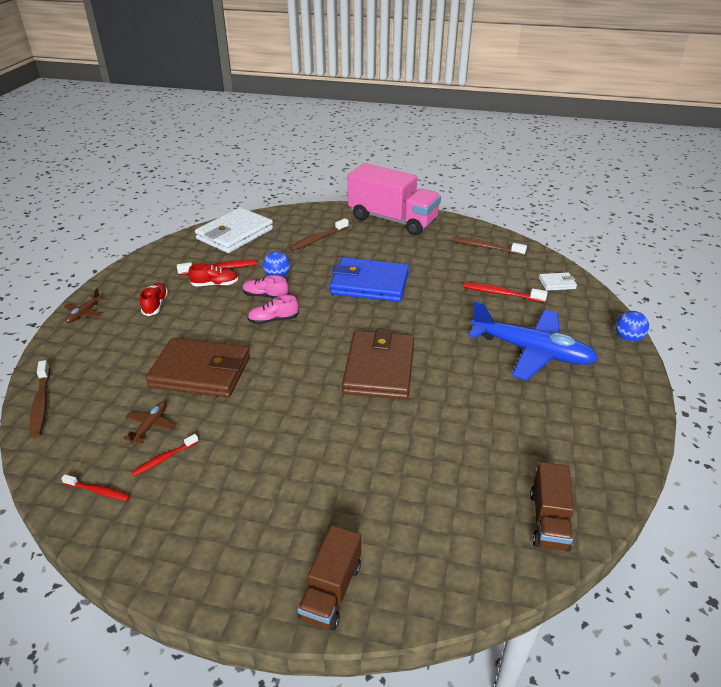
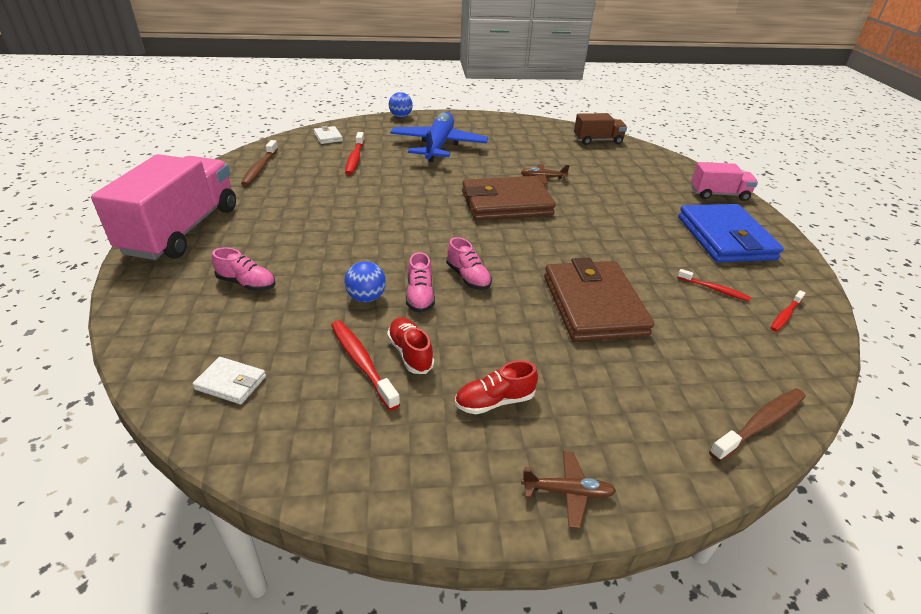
camera: 110 degrees left, 0 degrees up
red toothbrush [61,474,130,501] -> red toothbrush turned 135 degrees counterclockwise [771,290,805,331]
brown plane [123,402,175,444] -> brown plane moved to [521,164,570,184]
white wallet [195,207,273,253] -> white wallet [192,357,266,404], size x0.44
brown toothbrush [289,218,349,251] -> pink shoe [212,247,275,291]
brown truck [297,525,361,631] -> pink truck [691,162,758,201]
blue wallet [330,257,409,302] -> blue wallet moved to [678,204,784,262]

